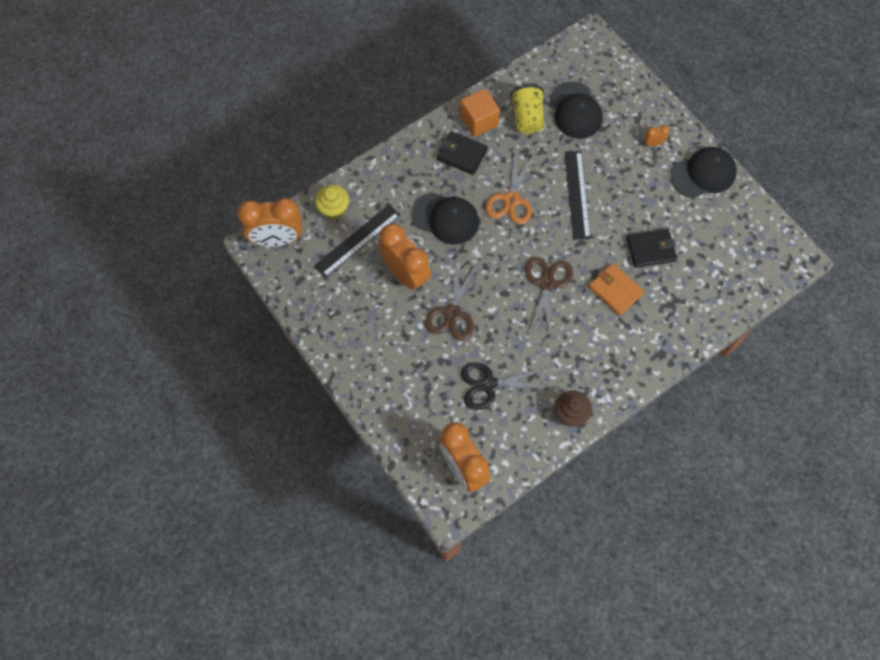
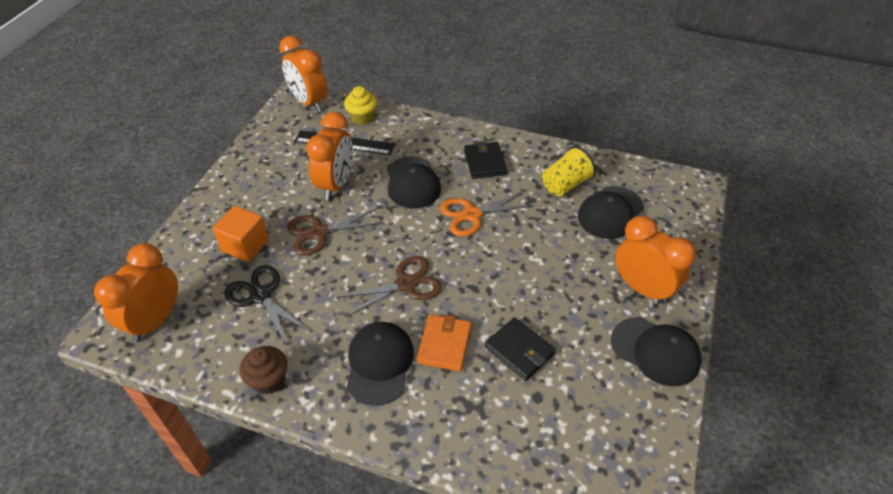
camera: 55 degrees right, 20 degrees down
orange cube [460,88,500,137] -> orange cube moved to [212,206,269,262]
black ruler [565,151,591,240] -> none
orange clock [644,125,670,146] -> orange clock [615,216,696,304], size x2.45
none -> black cap [347,322,414,406]

